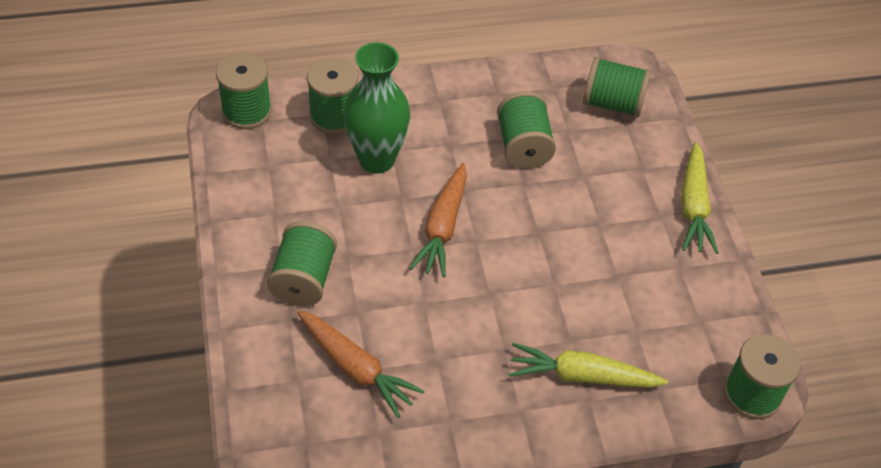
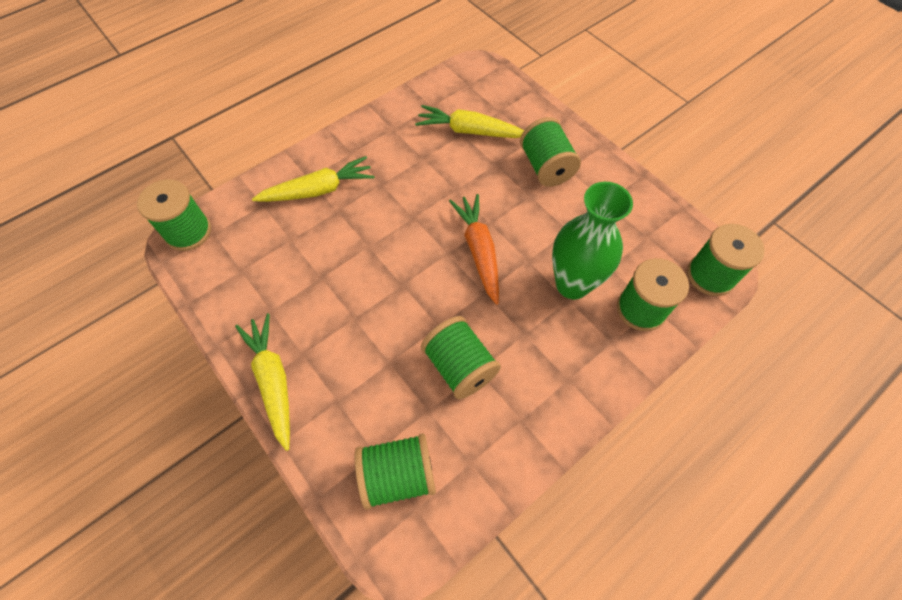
camera: 155 degrees right, 10 degrees up
orange carrot [297,310,425,418] -> yellow carrot [415,105,524,138]

